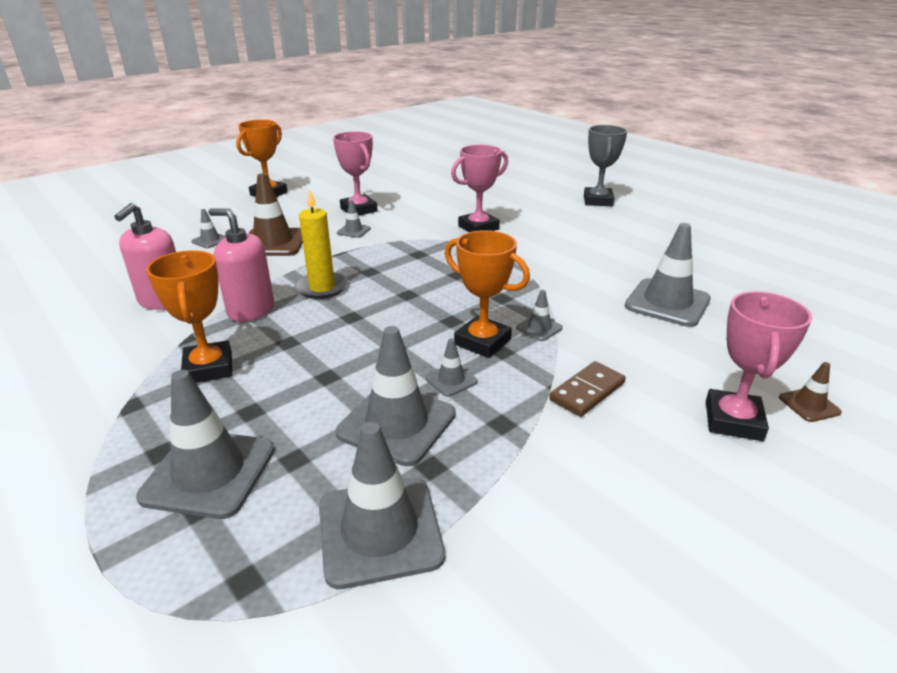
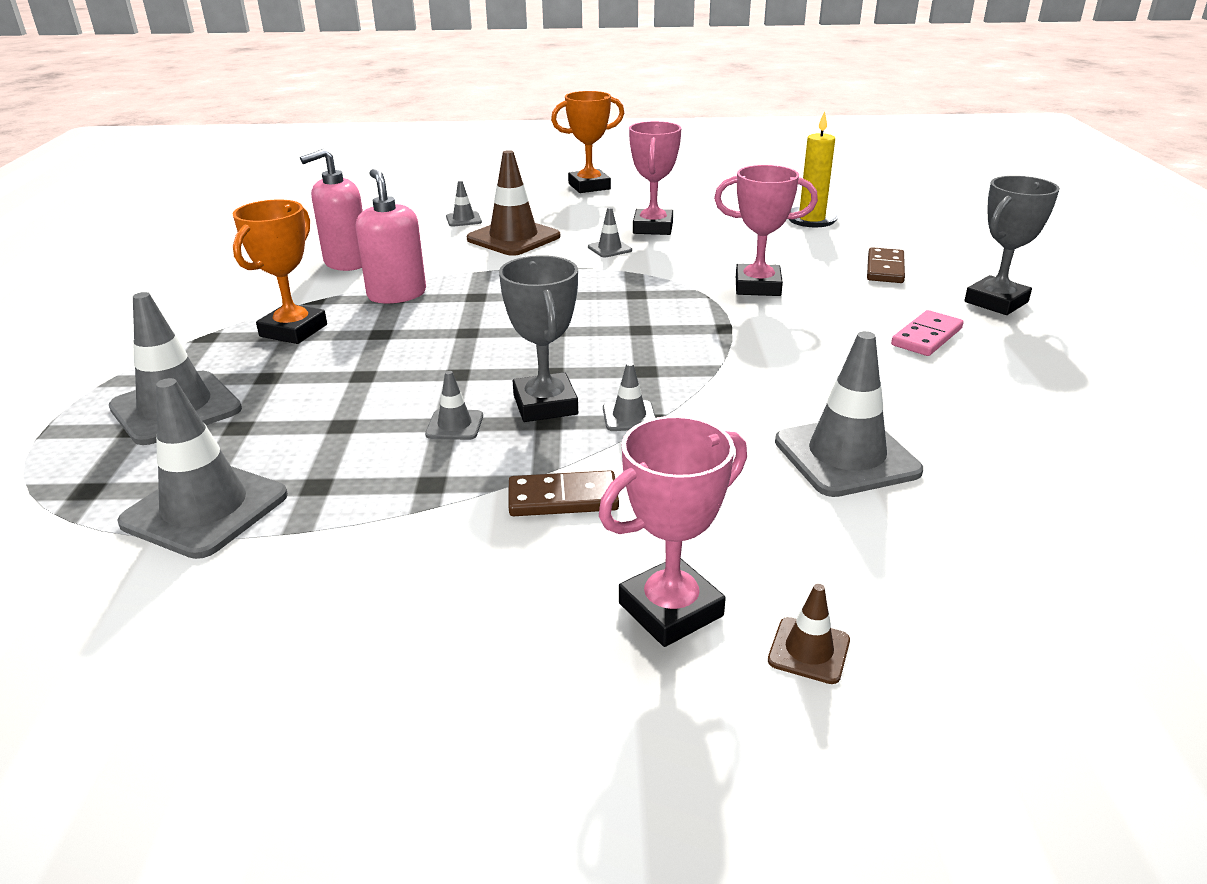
camera: 40 degrees right, 0 degrees up
yellow candle [295,189,348,299] -> yellow candle moved to [789,111,839,227]
grey traffic cone [336,326,456,466] -> none
orange trophy [445,230,530,358] -> grey trophy [499,255,578,422]
none -> brown domino [867,247,905,283]
none -> pink domino [891,310,964,356]

